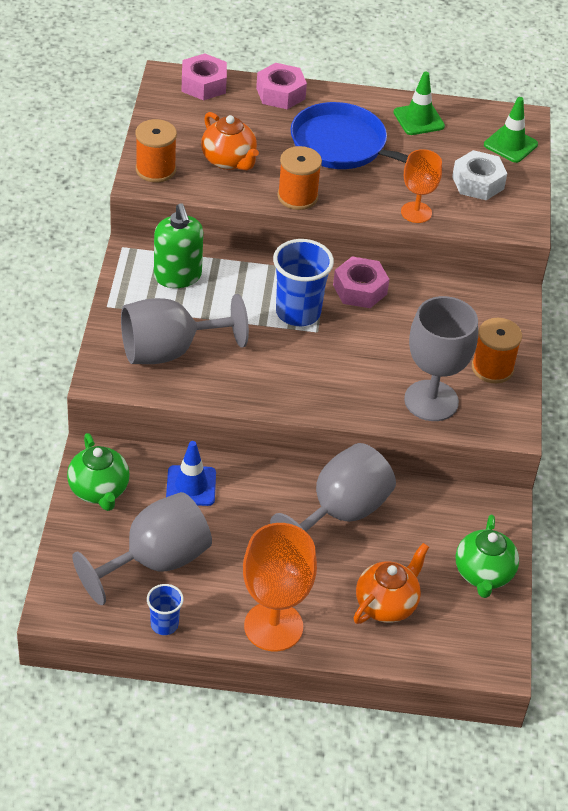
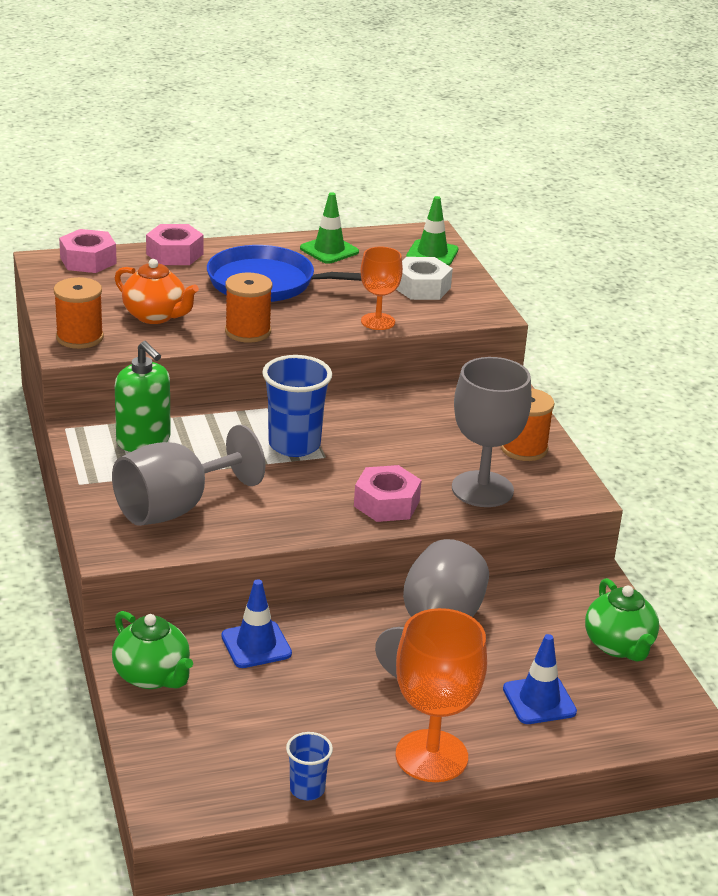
camera: 20 degrees left, 15 degrees down
grey goblet [72,492,212,605] -> none
pink nut [333,256,389,308] -> pink nut moved to [354,465,422,522]
orange teapot [354,543,429,624] -> blue traffic cone [503,634,577,724]

